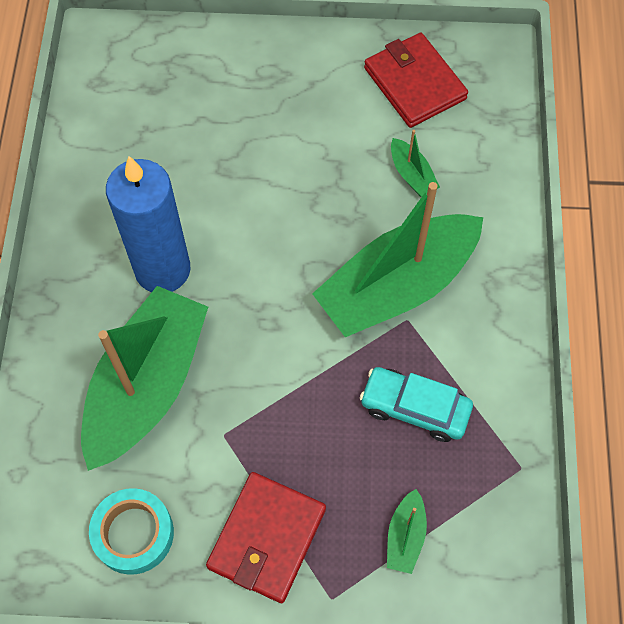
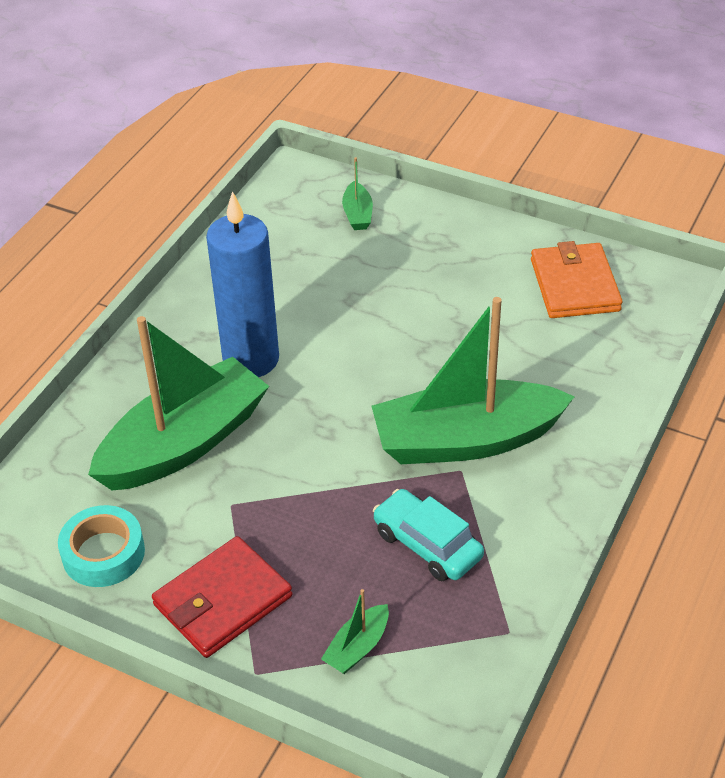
camera: 25 degrees right, 20 degrees down
red wallet [364,32,468,128] -> orange wallet [531,241,623,318]
green boat [391,130,440,197] -> green boat moved to [342,157,373,230]

